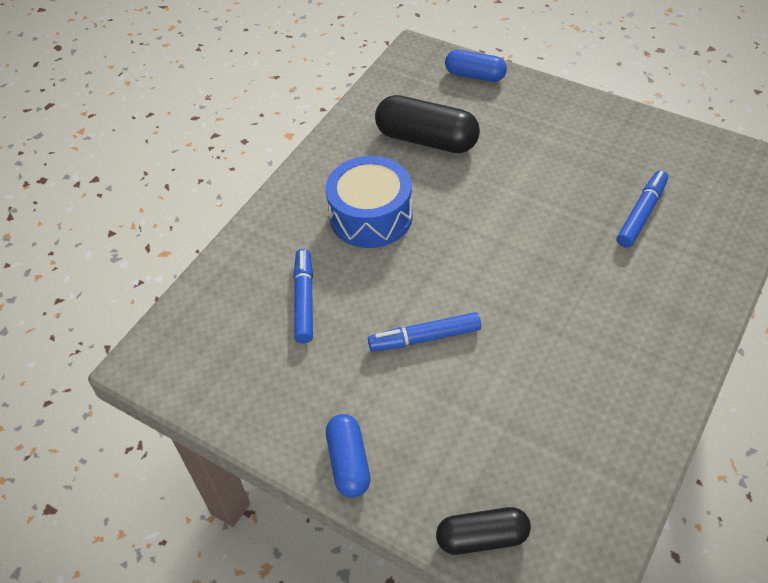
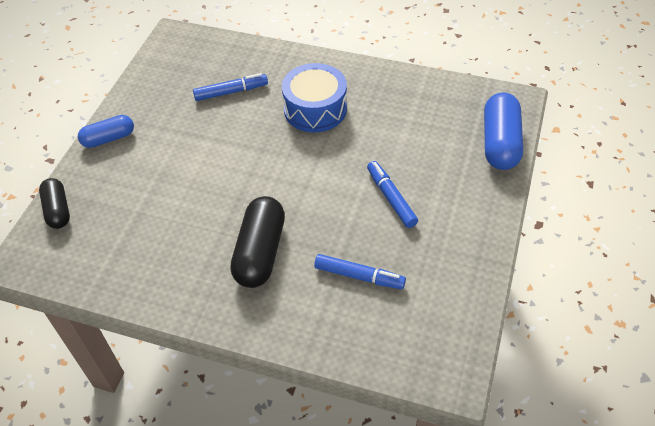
camera: 75 degrees right, 0 degrees up
blue marker [368,312,481,351] -> blue marker moved to [367,161,418,228]
black capsule [375,95,480,153] -> black capsule moved to [230,196,285,288]
blue capsule [445,50,507,82] -> blue capsule [484,92,523,170], size x1.61

